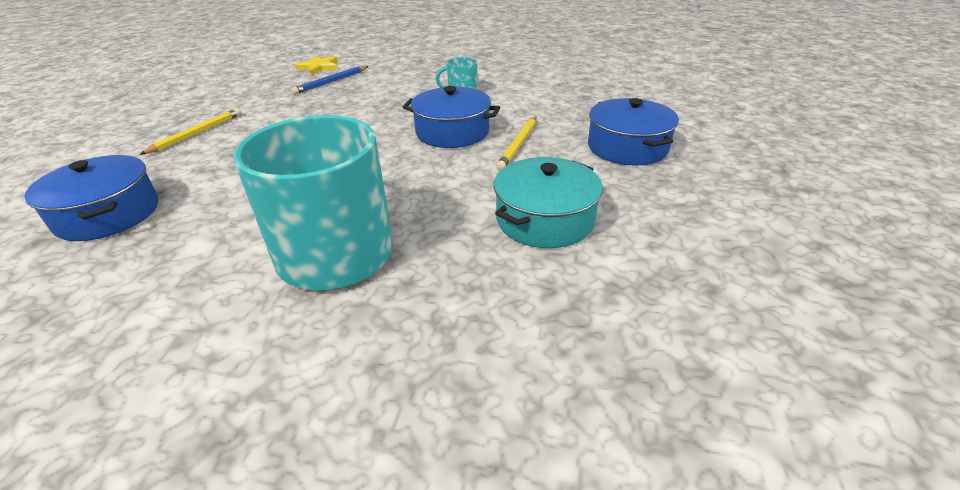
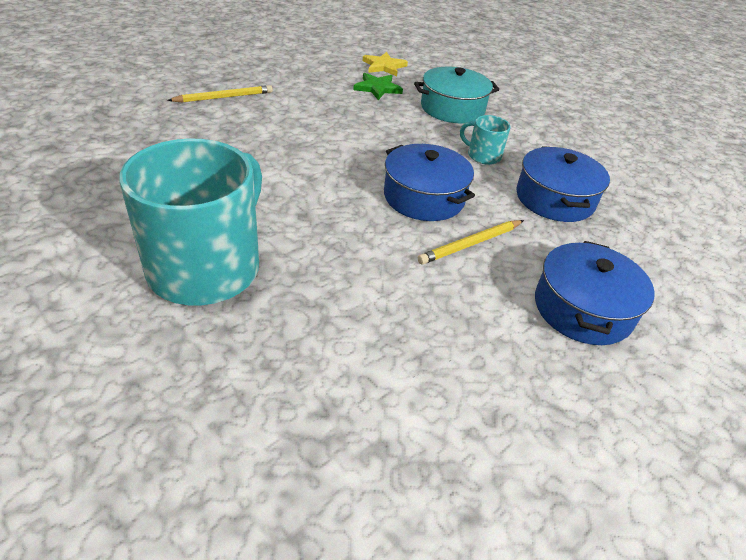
camera: 30 degrees right, 5 degrees up
blue pot [25,155,158,241] -> blue pot moved to [516,146,610,222]
blue pencil [291,66,369,94] -> green star [353,73,403,100]
turquoise pot [494,157,603,248] -> turquoise pot moved to [414,66,499,123]

